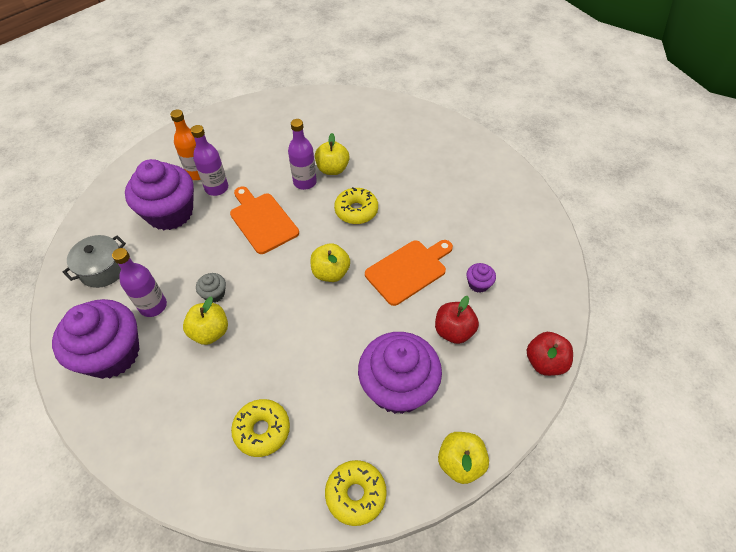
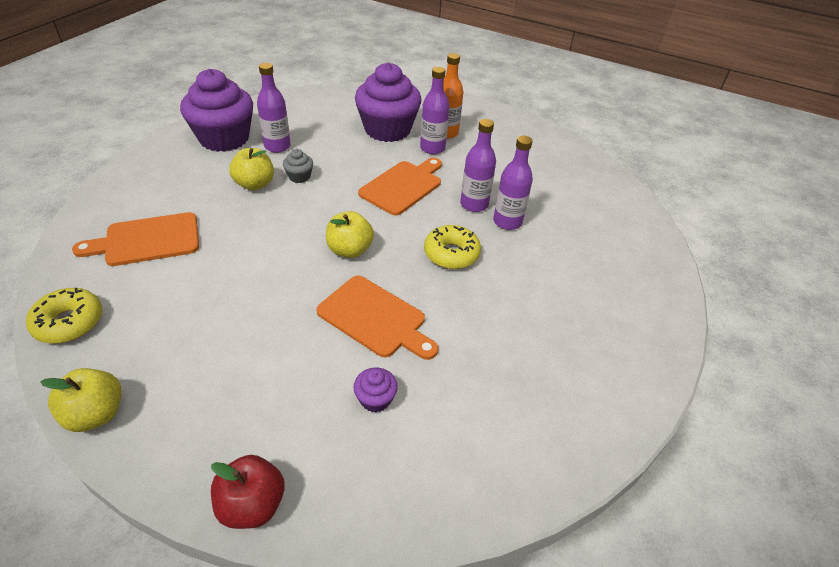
camera: 70 degrees right, 10 degrees down
grey pot [63,235,126,288] -> none
yellow donut [231,399,290,457] -> orange cutting board [72,212,199,266]
yellow apple [315,133,349,175] -> purple bottle [493,136,533,230]
purple cupcake [358,332,442,414] -> none
red apple [435,296,479,344] -> none

